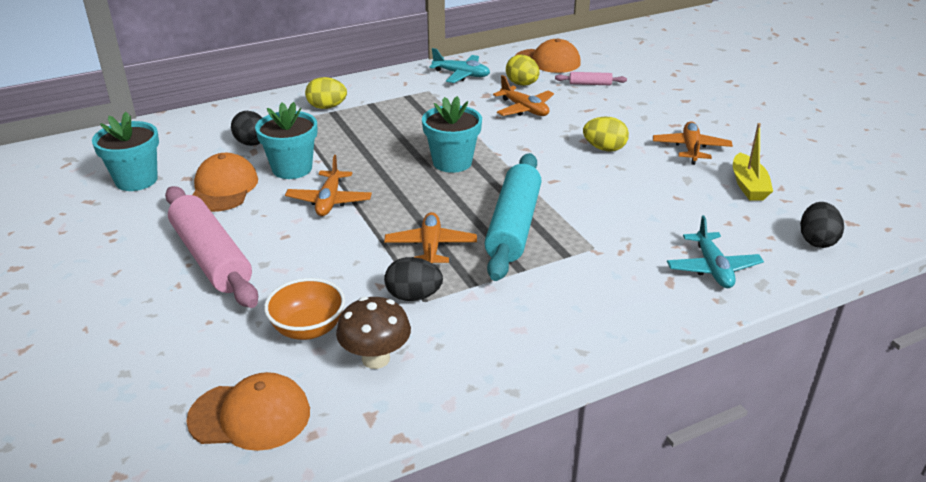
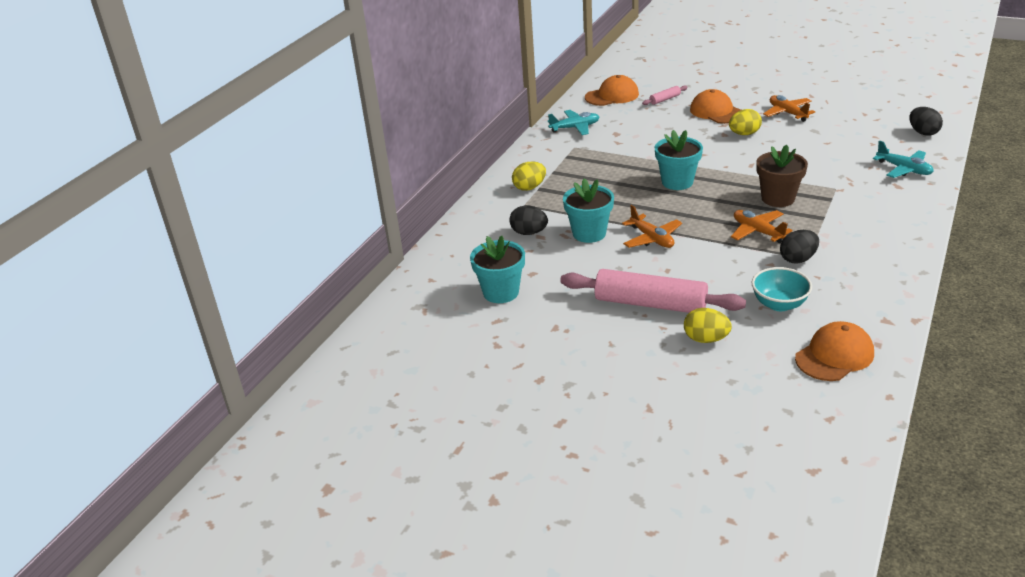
camera: 35 degrees left, 0 degrees up
orange cap [193,153,258,212] -> orange cap moved to [690,89,741,124]
orange bowl [264,278,345,340] -> turquoise bowl [751,267,812,311]
brown mushroom [336,297,411,369] -> none
turquoise rolling pin [484,153,541,281] -> brown flower pot [756,144,808,207]
orange plane [493,75,554,116] -> none
yellow egg [506,55,540,86] -> yellow egg moved to [684,308,732,343]
yellow boat [733,123,773,201] -> none

